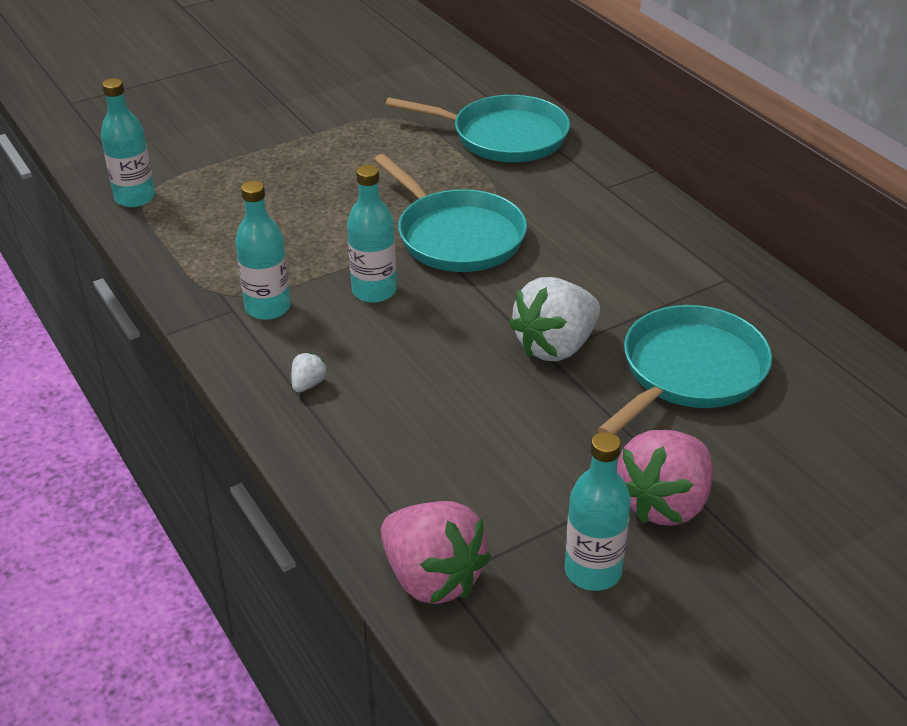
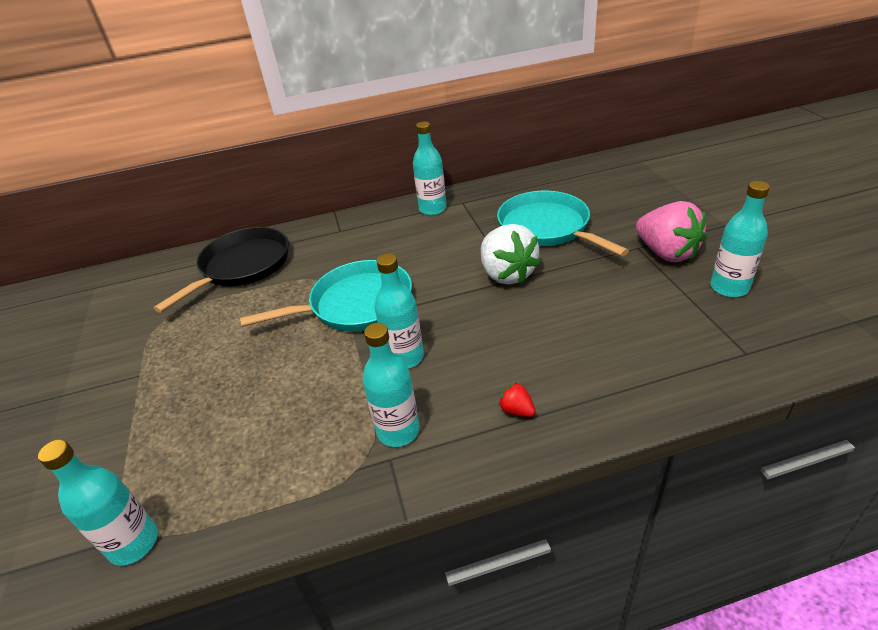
camera: 70 degrees left, 0 degrees up
white strawberry [291,352,327,392] -> red strawberry [499,383,536,417]
pink strawberry [381,501,491,604] -> none
turquoise pan [386,95,570,162] -> black pan [154,227,289,313]
none -> turquoise bottle [413,122,447,215]

